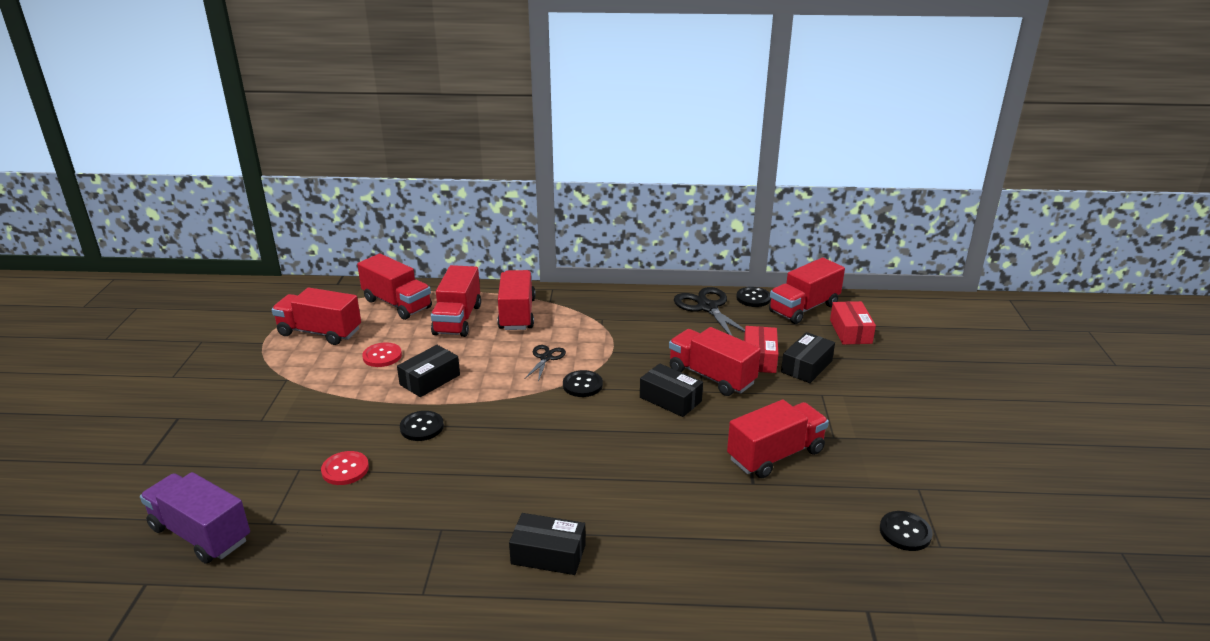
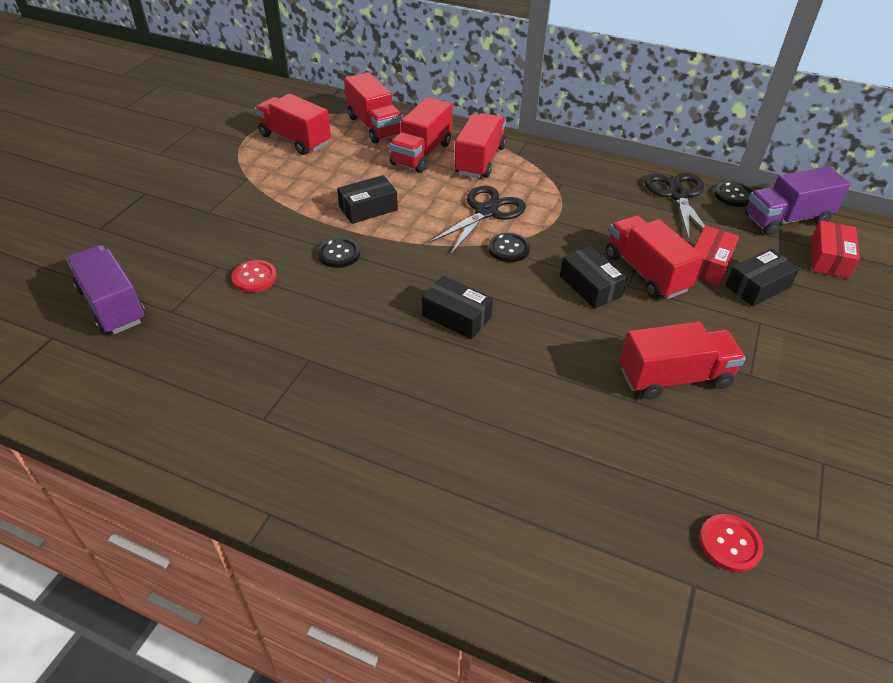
camera: 20 degrees right, 15 degrees up
red button [362,342,402,367] -> red button moved to [699,514,764,572]
black box [509,513,586,575] -> black box moved to [422,276,493,339]
black scissors [524,345,566,382] -> black scissors [428,186,526,255], size x1.80
red truck [769,258,845,324] -> purple truck [745,166,851,235]
black button [880,511,933,551] -> none

